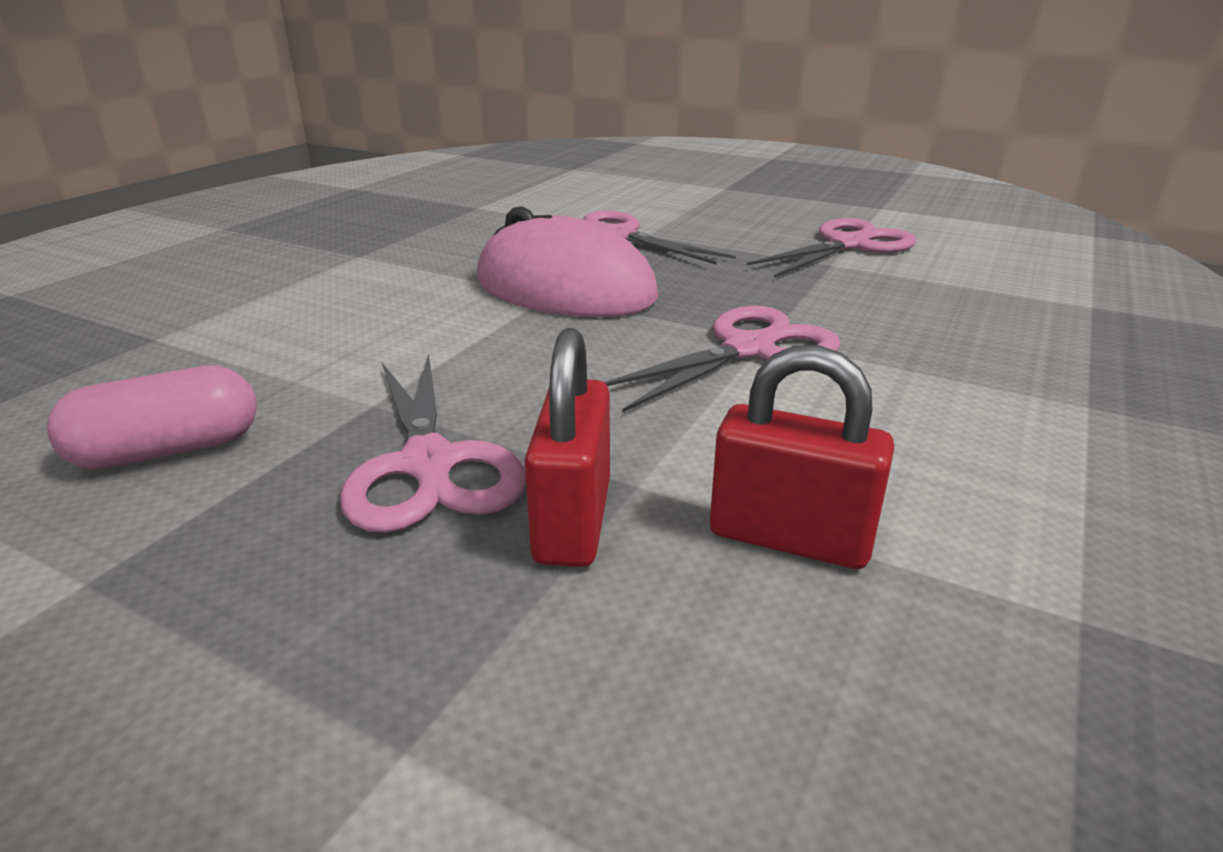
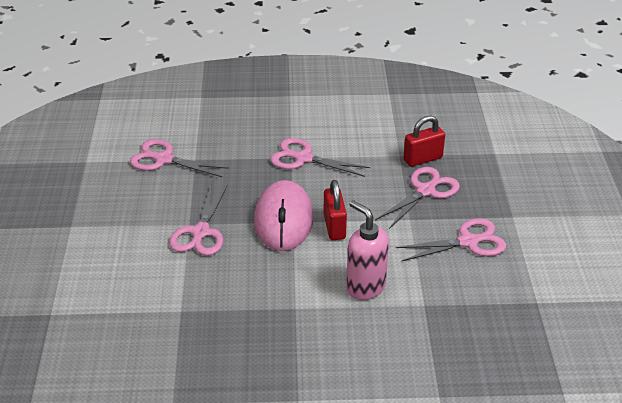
camera: 120 degrees left, 10 degrees up
pink capsule [47,365,257,469] -> pink scissors [396,218,506,261]
red padlock [710,345,894,569] -> red padlock moved to [324,180,347,240]
none -> pink soap dispenser [346,200,389,300]

